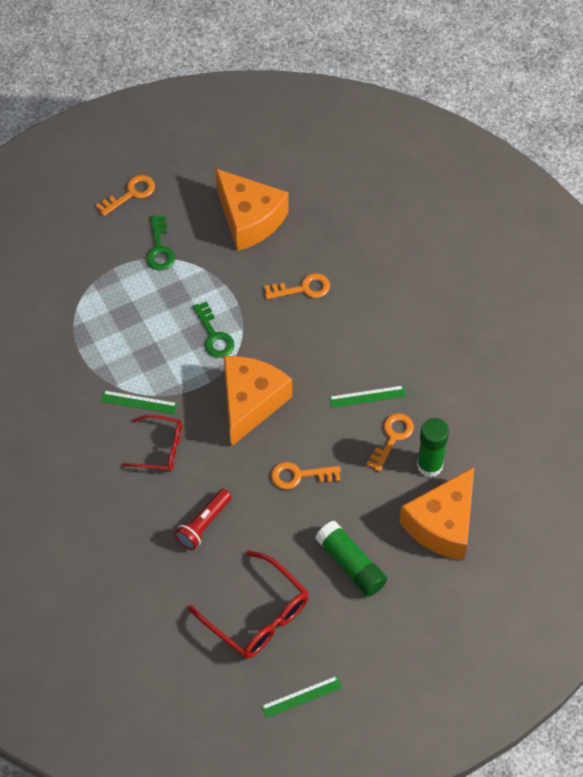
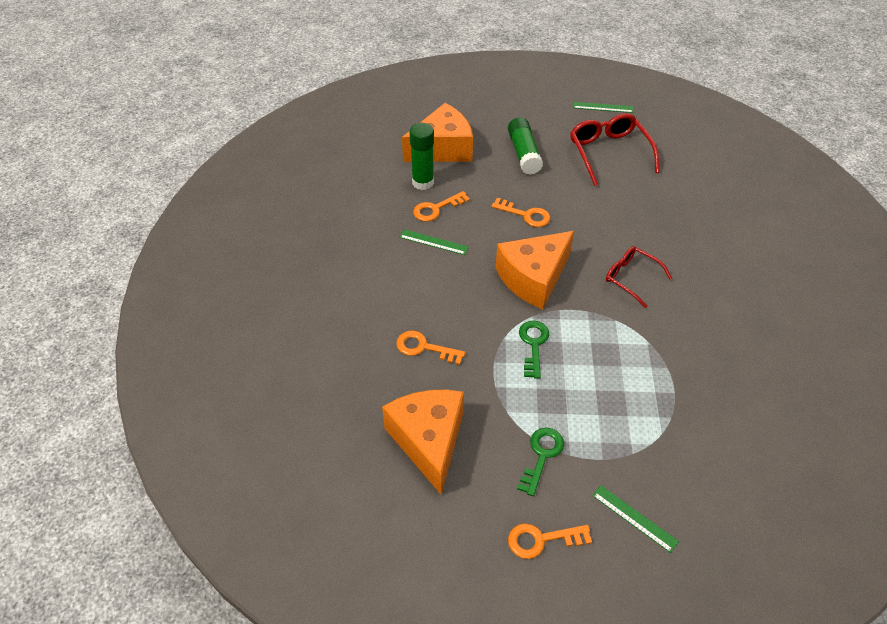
camera: 150 degrees left, 10 degrees down
green ruler [101,390,178,414] -> green ruler moved to [592,485,679,553]
red flashlight [174,489,232,550] -> none

